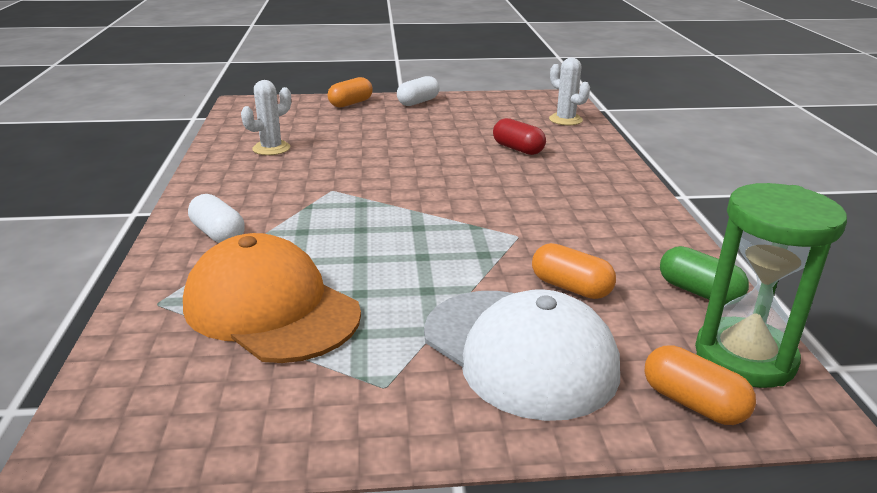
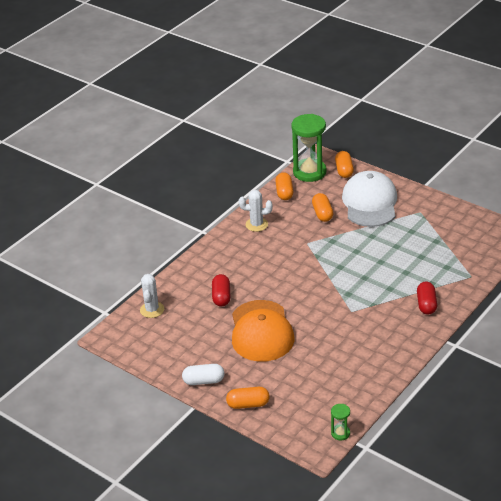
camera: 135 degrees left, 10 degrees up
orange cap [183,233,361,363] -> orange cap moved to [232,300,294,362]
white capsule [188,194,245,243] -> red capsule [417,282,437,314]
white cactus [241,80,291,155] -> white cactus moved to [239,190,272,232]
green capsule [660,246,749,305] -> orange capsule [275,172,294,200]
none -> green hourglass [331,404,350,440]

